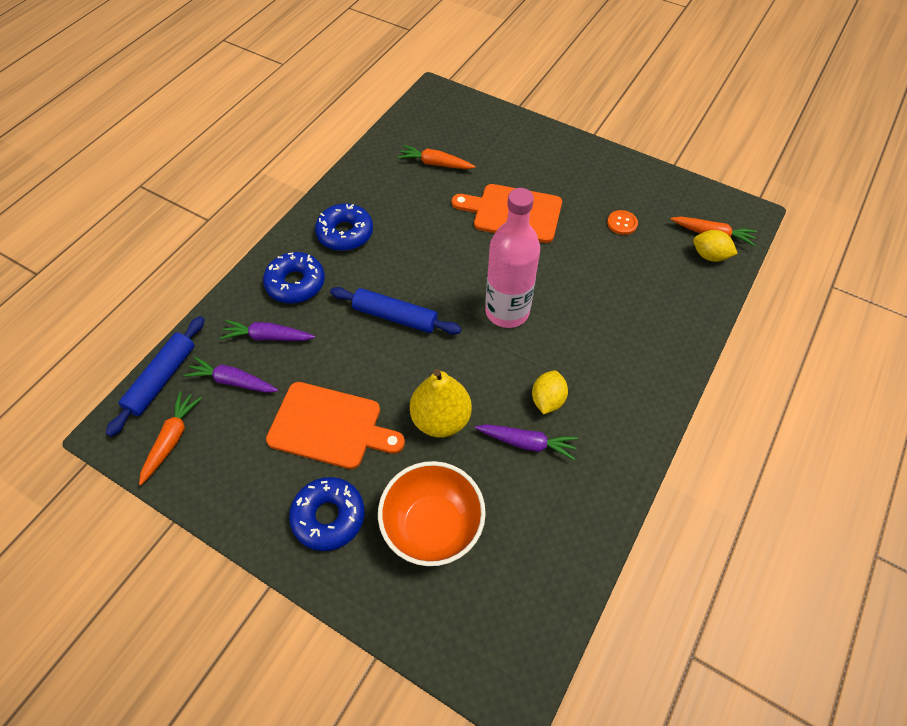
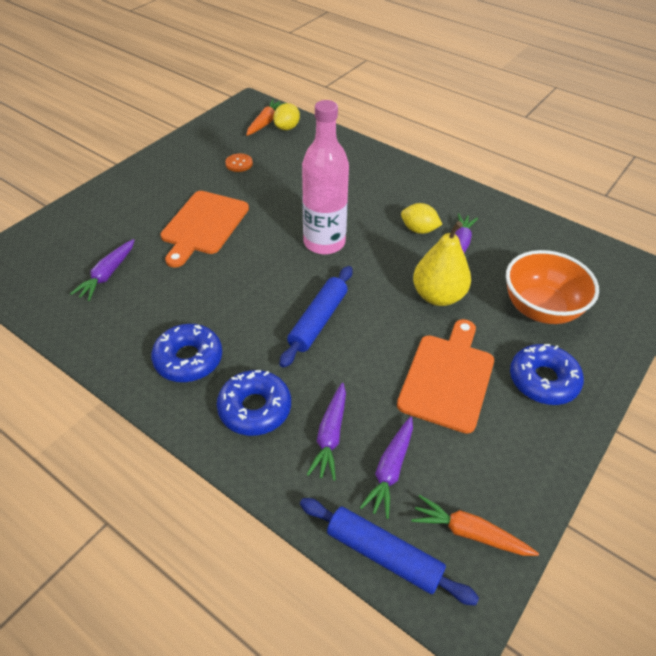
camera: 85 degrees left, 10 degrees down
orange carrot [398,145,475,169] -> purple carrot [70,239,135,301]

